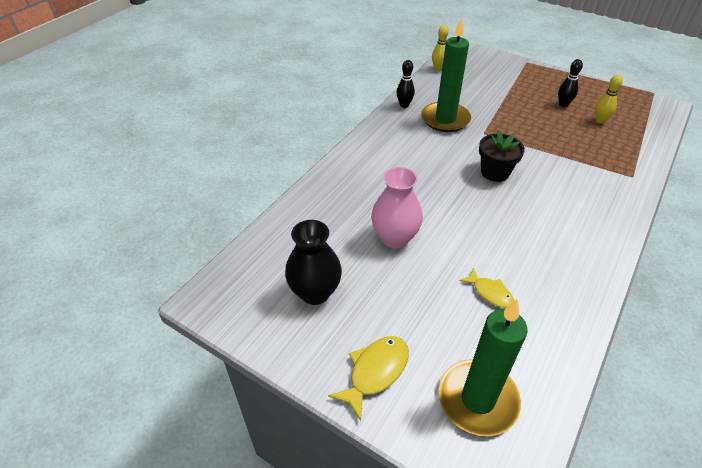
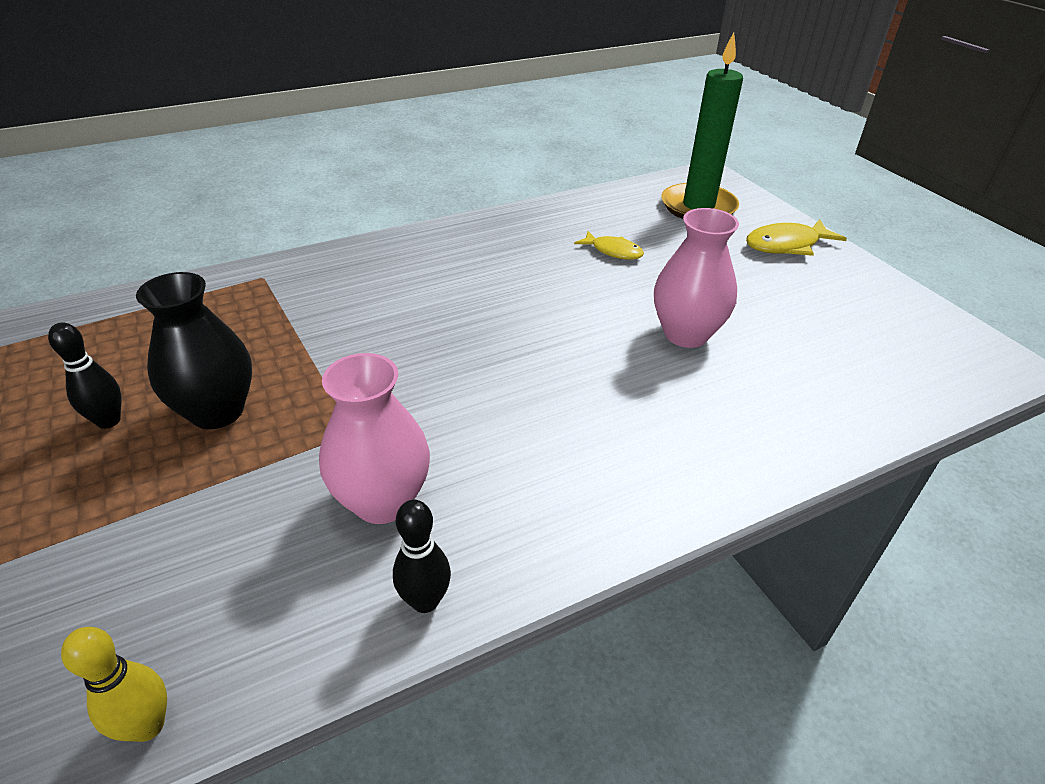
camera: 150 degrees left, 5 degrees down
black vase [285,220,342,305] -> black vase moved to [136,272,252,429]
green candle [421,17,471,132] -> pink vase [319,353,430,524]
yellow fish [459,268,514,308] -> yellow fish turned 135 degrees clockwise [574,231,644,259]
black flower pot [479,130,525,182] -> none
yellow bowling pin [595,75,623,123] -> none

